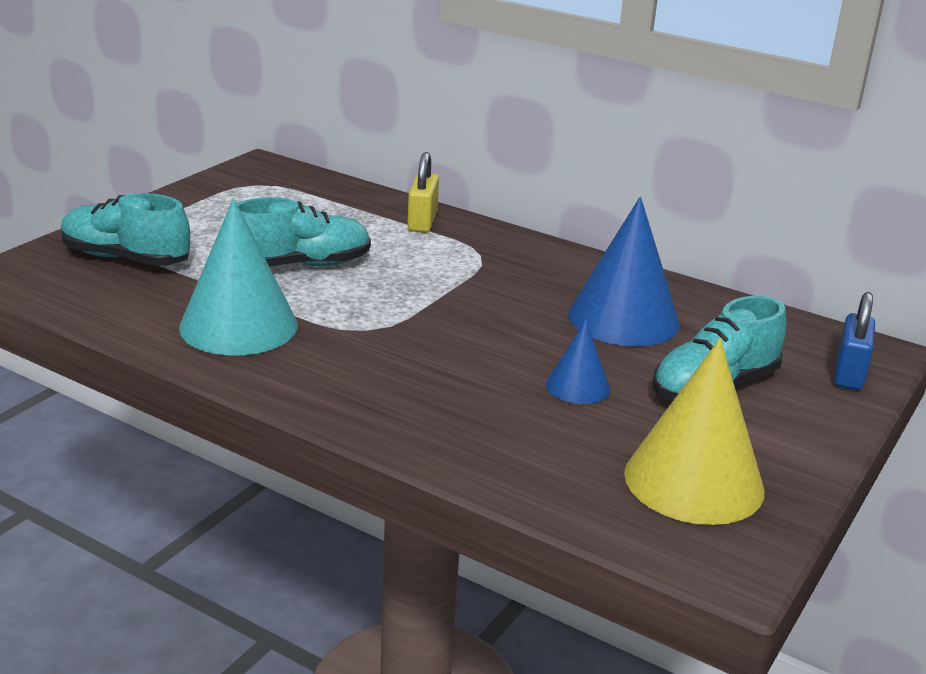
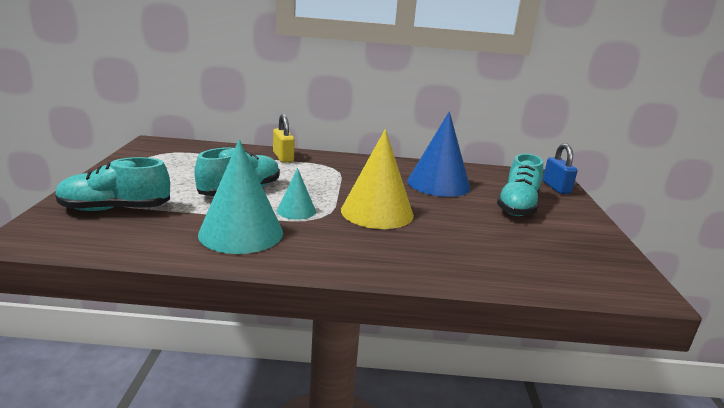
camera: 30 degrees left, 5 degrees down
blue cone [546,320,610,404] -> none
yellow cone [624,338,765,525] -> yellow cone moved to [341,129,414,229]
none -> turquoise cone [277,168,316,220]

